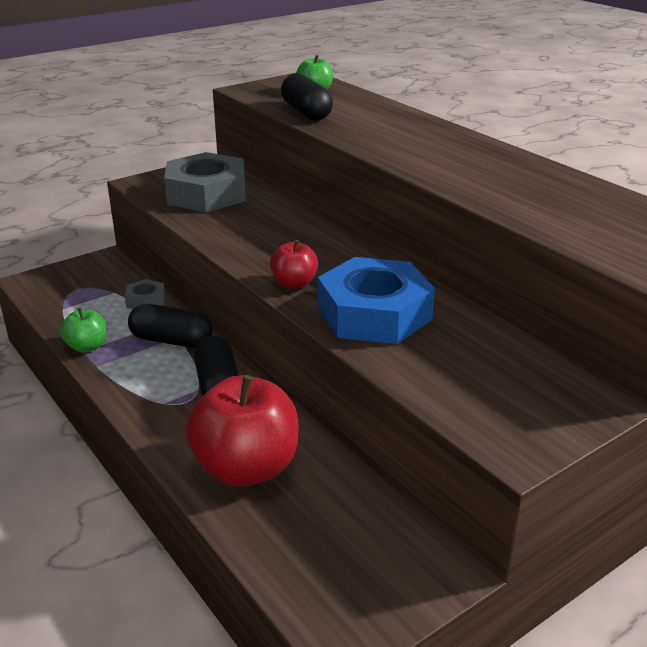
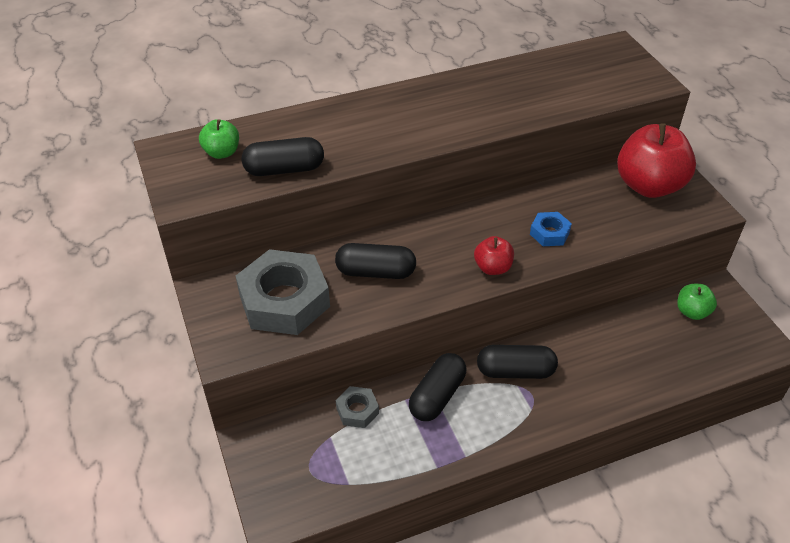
camera: 75 degrees left, 15 degrees up
green apple [60,308,106,353] -> green apple moved to [677,284,717,320]
red apple [186,375,298,487] -> red apple moved to [617,123,696,198]
blue nut [318,257,435,344] -> blue nut [530,212,572,246], size x0.47
none -> black capsule [335,243,416,279]

